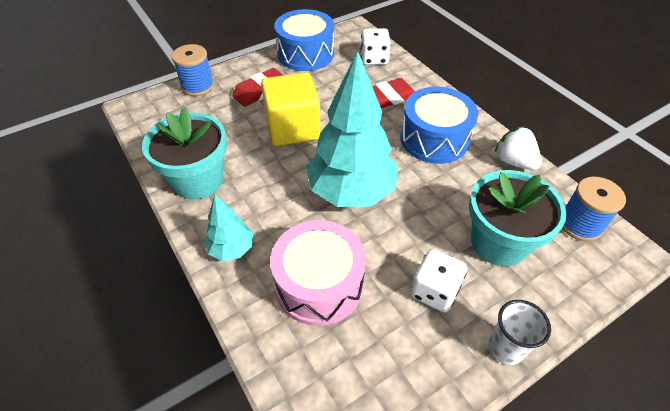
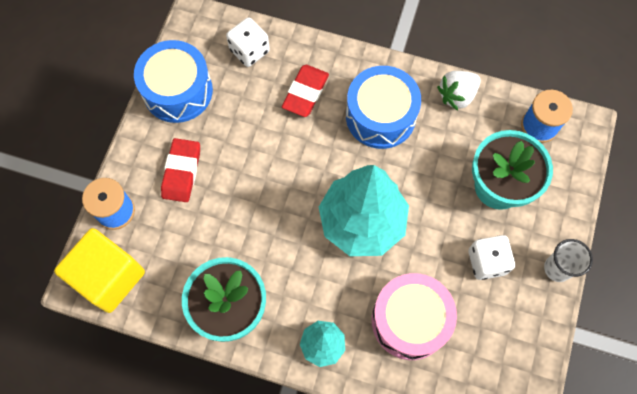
camera: 40 degrees left, 20 degrees up
yellow cube [261,72,321,146] -> yellow cube moved to [54,228,145,313]
white strawberry [495,126,542,170] -> white strawberry turned 45 degrees counterclockwise [437,71,481,110]

